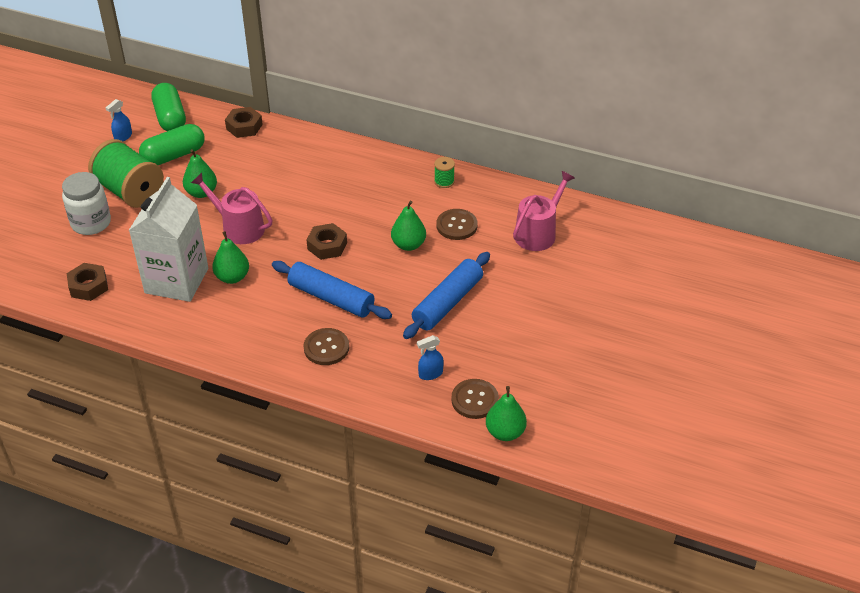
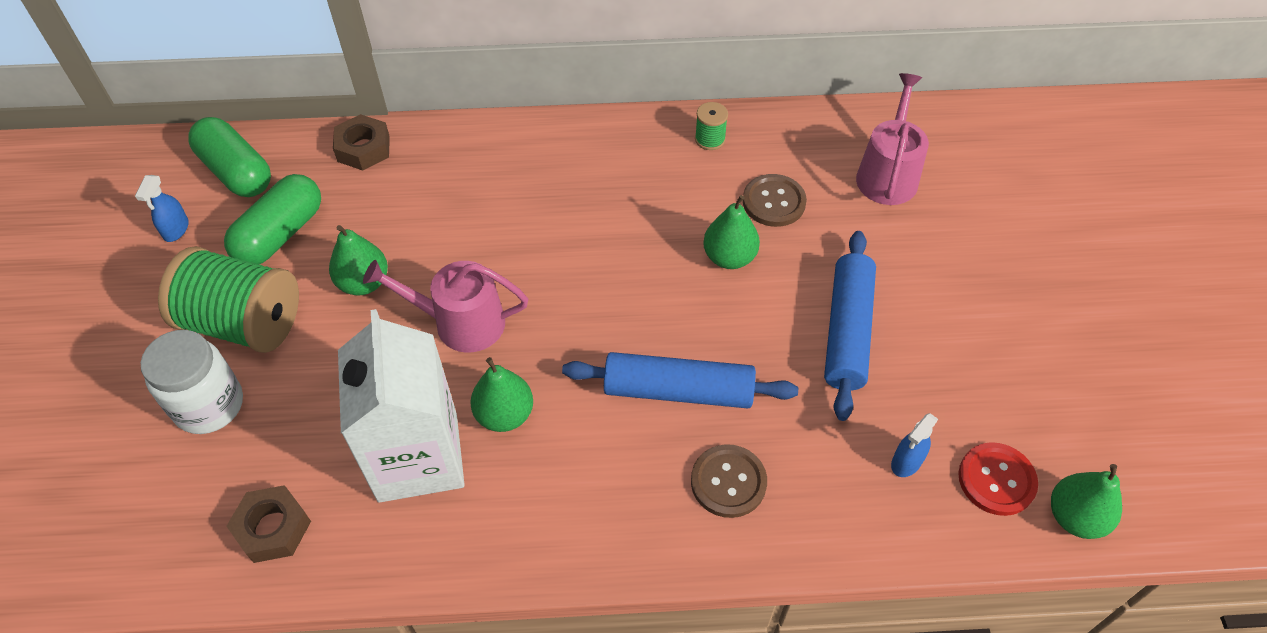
camera: 25 degrees left, 10 degrees up
brown nut [307,223,347,260] -> none
brown button [451,379,499,419] -> red button [958,442,1038,516]

